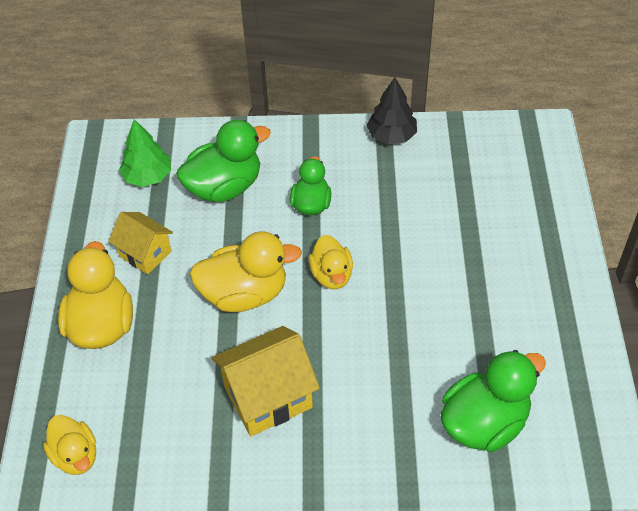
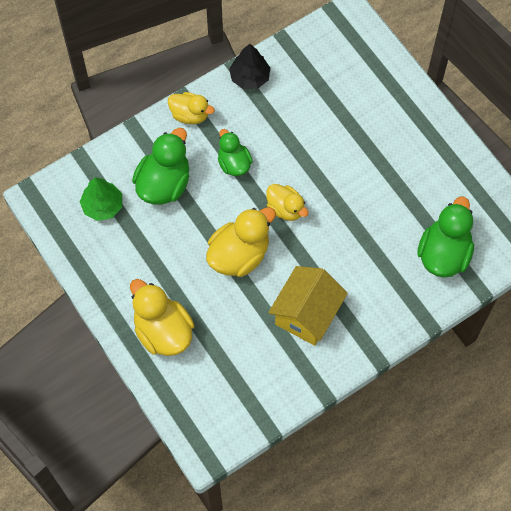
camera: 35 degrees left, 15 degrees up
yellow duck [43,415,96,475] -> yellow duck moved to [168,92,215,124]
yellow house [108,212,173,274] -> none

